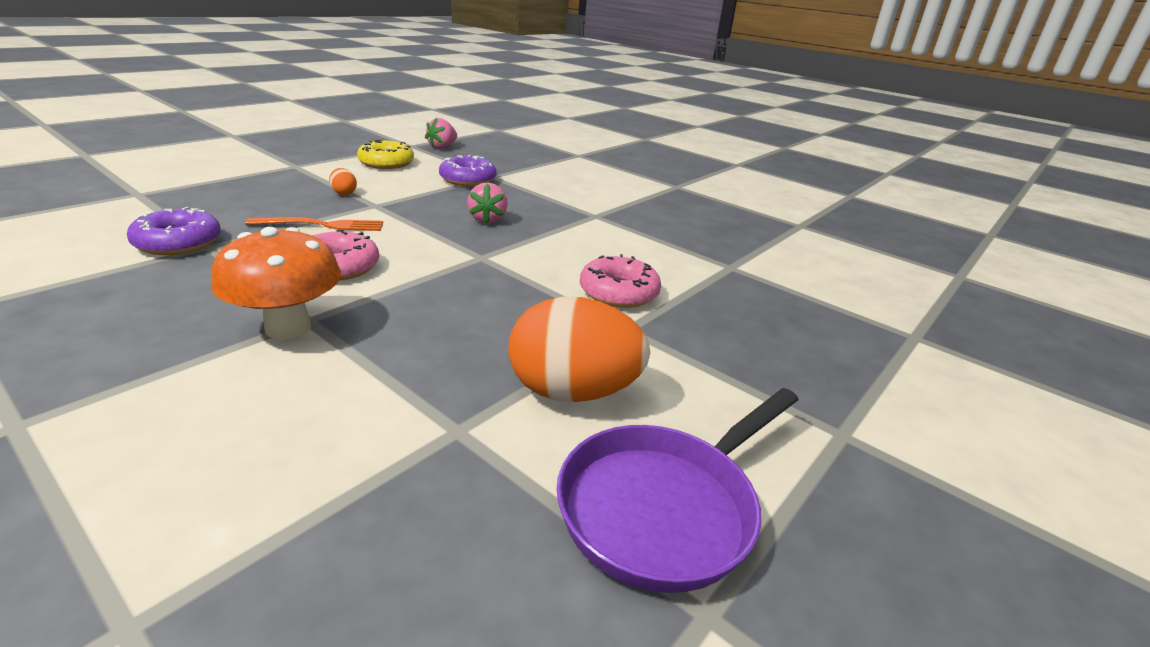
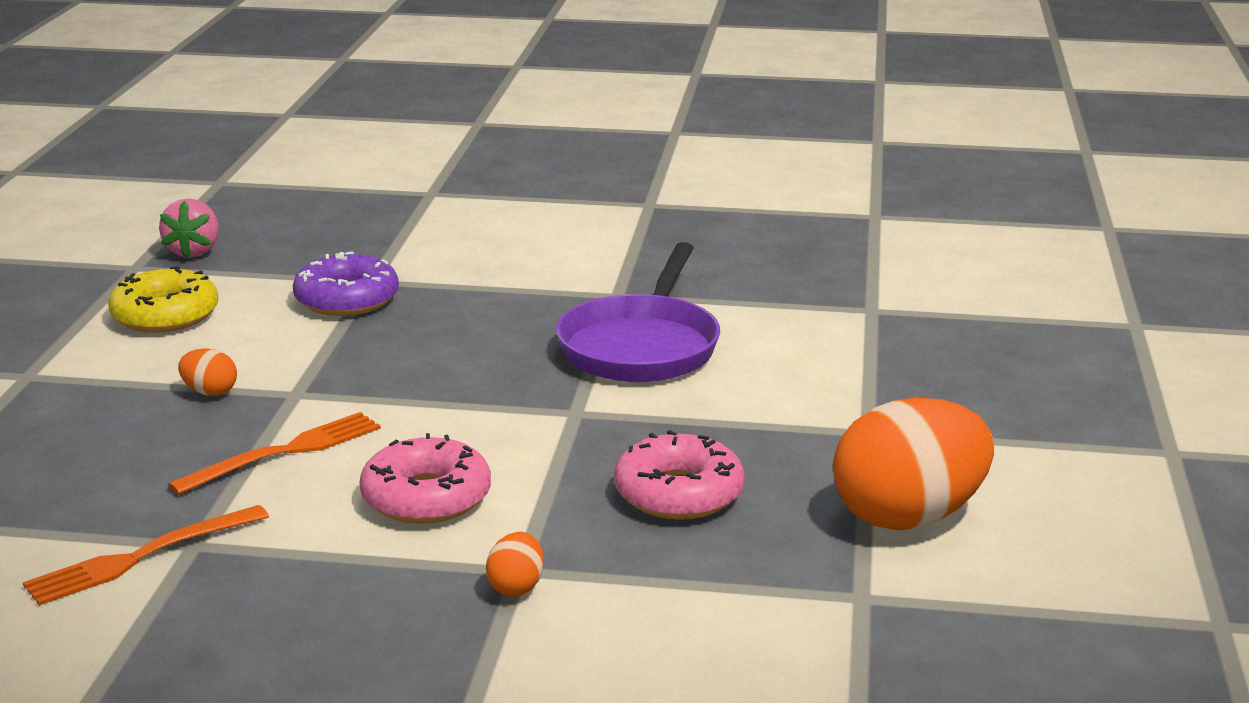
camera: 30 degrees left, 5 degrees down
purple donut [127,207,221,255] -> orange fork [23,505,269,606]
orange mushroom [211,227,341,340] -> orange egg [486,532,544,596]
pink strawberry [467,183,508,224] -> none
purple pan [557,388,799,593] -> purple pan moved to [556,242,720,382]
pink donut [580,254,661,308] -> pink donut moved to [614,430,745,520]

